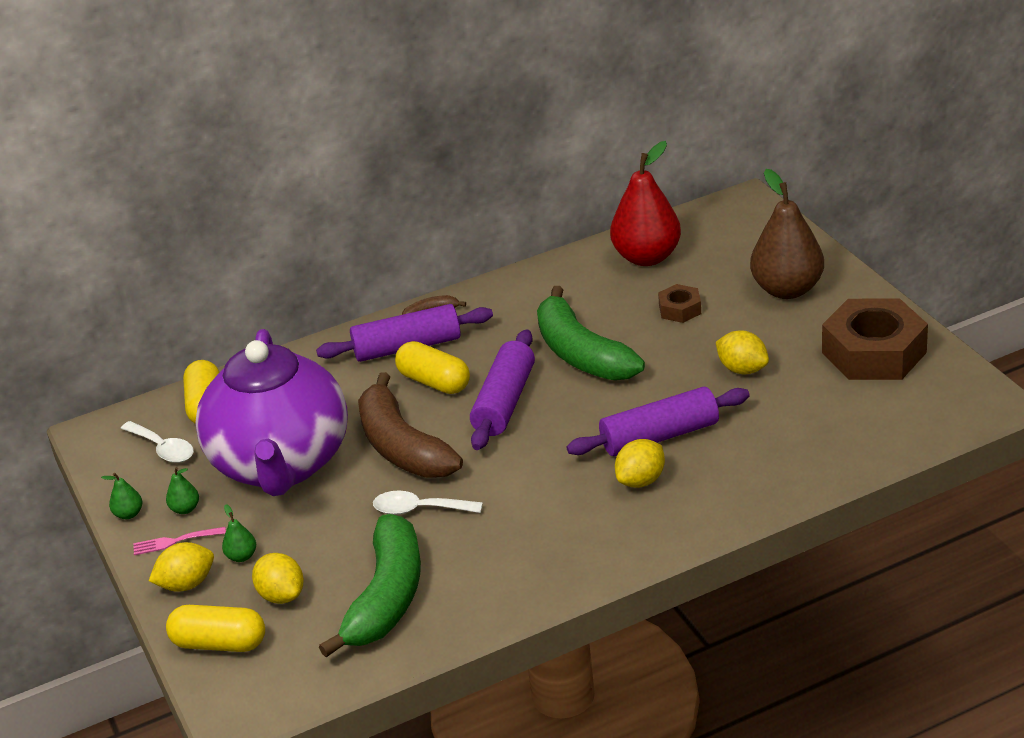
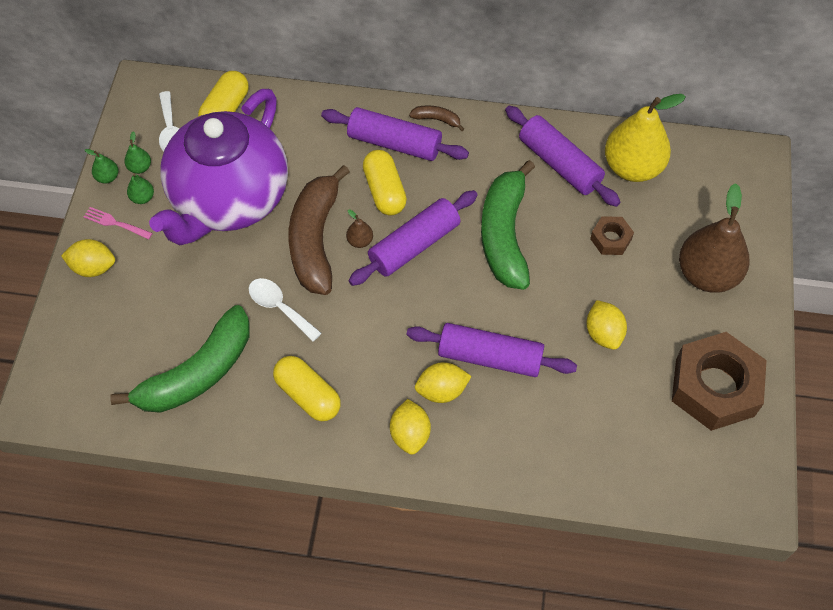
camera: 30 degrees right, 25 degrees up
yellow capsule [166,605,265,652] -> yellow capsule moved to [273,356,341,421]
green pear [222,504,256,562] -> green pear moved to [125,131,151,174]
yellow lemon [252,553,304,604] -> yellow lemon moved to [390,399,431,455]
red pear [610,141,681,266] -> yellow pear [605,94,686,182]
none -> brown pear [346,210,373,248]
none -> purple rolling pin [505,106,620,207]

